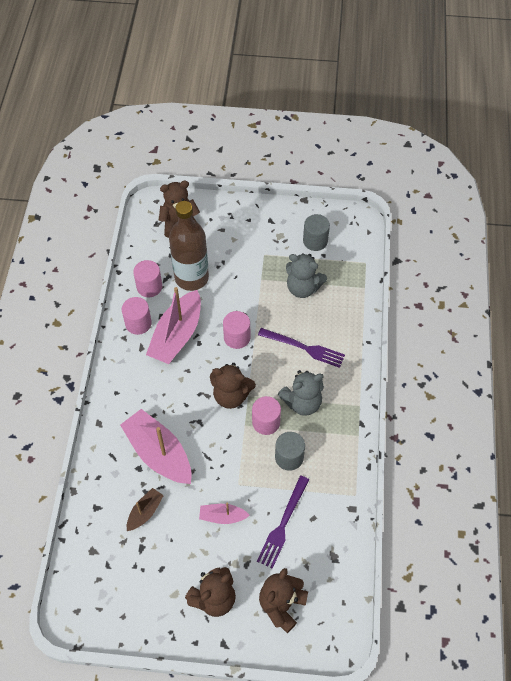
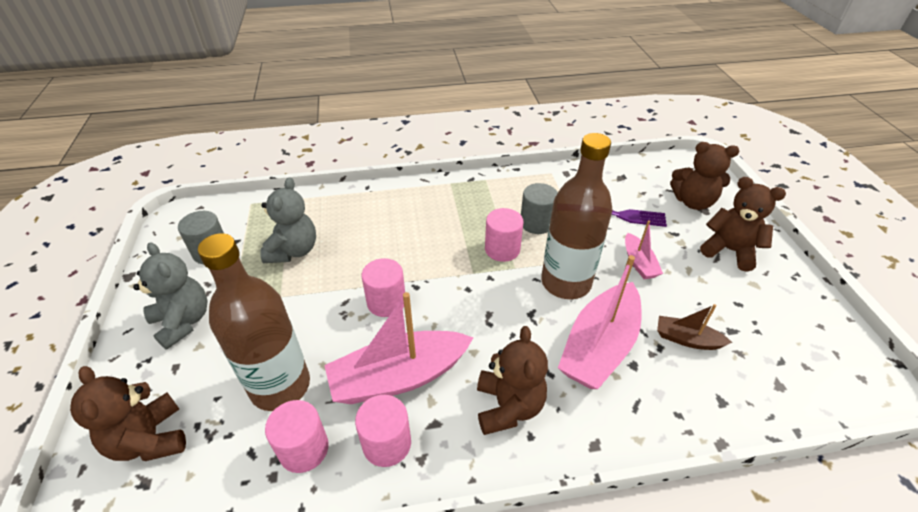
camera: 105 degrees left, 15 degrees down
pink boat [146,287,201,364] -> pink boat turned 150 degrees clockwise [324,292,474,404]
brown teddy bear [210,363,256,409] -> brown teddy bear moved to [477,326,548,435]
purple fork [258,328,345,368] -> none
grey teddy bear [278,370,324,416] -> grey teddy bear moved to [133,242,208,350]
none -> brown bottle [541,133,613,299]

